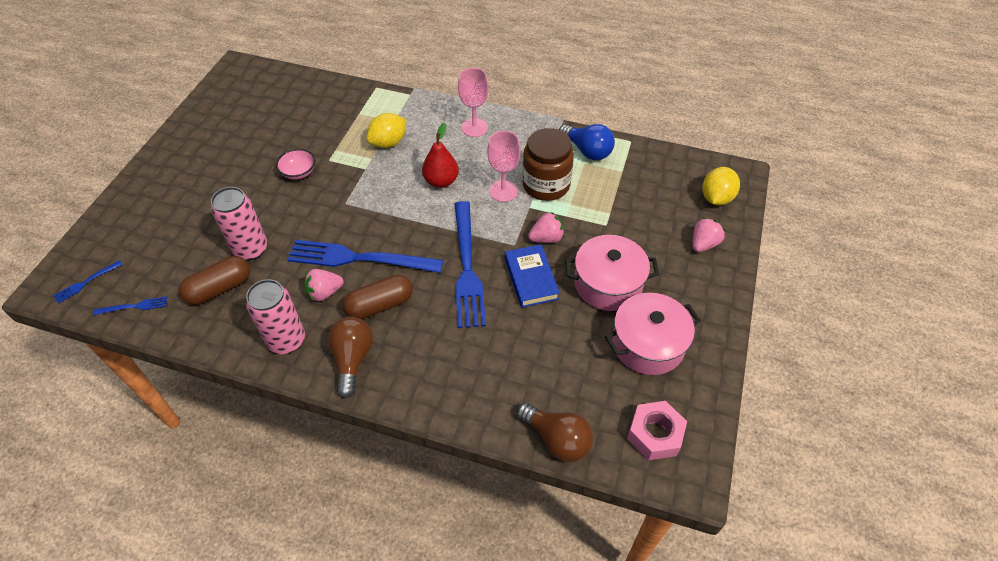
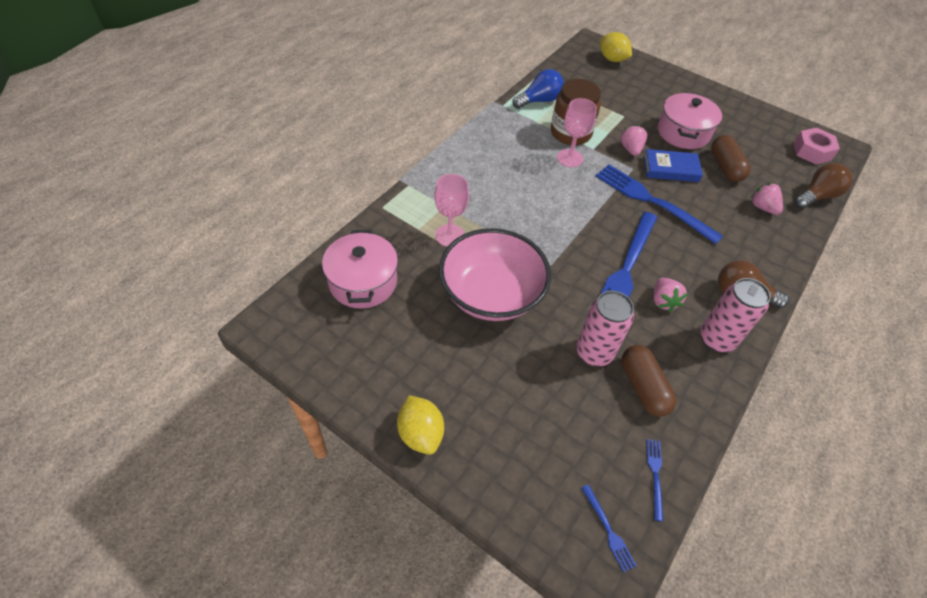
camera: 75 degrees left, 0 degrees up
pink bowl [276,149,315,180] -> pink bowl [439,228,551,321], size x2.47
brown capsule [343,275,413,319] -> brown capsule moved to [711,135,751,182]
yellow lemon [367,113,406,148] -> yellow lemon moved to [397,395,444,455]
red pear [422,123,459,188] -> none
blue fork [455,201,486,328] -> blue fork turned 150 degrees counterclockwise [596,164,723,244]
pink goblet [458,68,489,137] -> pink goblet moved to [435,174,469,247]
pink pot [605,293,701,375] -> pink pot moved to [322,230,398,309]
pink strawberry [692,217,726,252] -> pink strawberry moved to [751,183,783,215]

